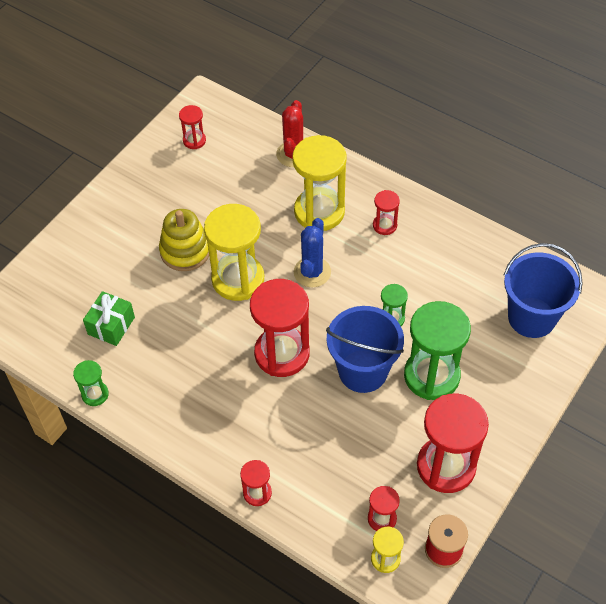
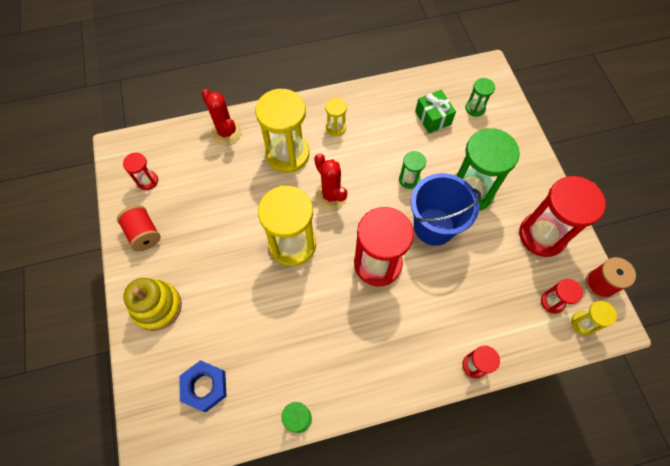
camera: 50 degrees left, 10 degrees up
green gift [83,291,135,346] -> green gift moved to [415,90,456,133]
yellow stacking toy [159,209,209,271] -> yellow stacking toy moved to [123,278,182,331]
blue cactus [294,218,331,287] -> red cactus [314,153,347,210]
red hourglass [373,190,400,235] -> yellow hourglass [325,98,347,137]
blue bucket [504,243,583,338] -> green hourglass [465,78,495,117]
none -> red spool [117,205,161,251]
none -> blue nut [179,360,227,412]

